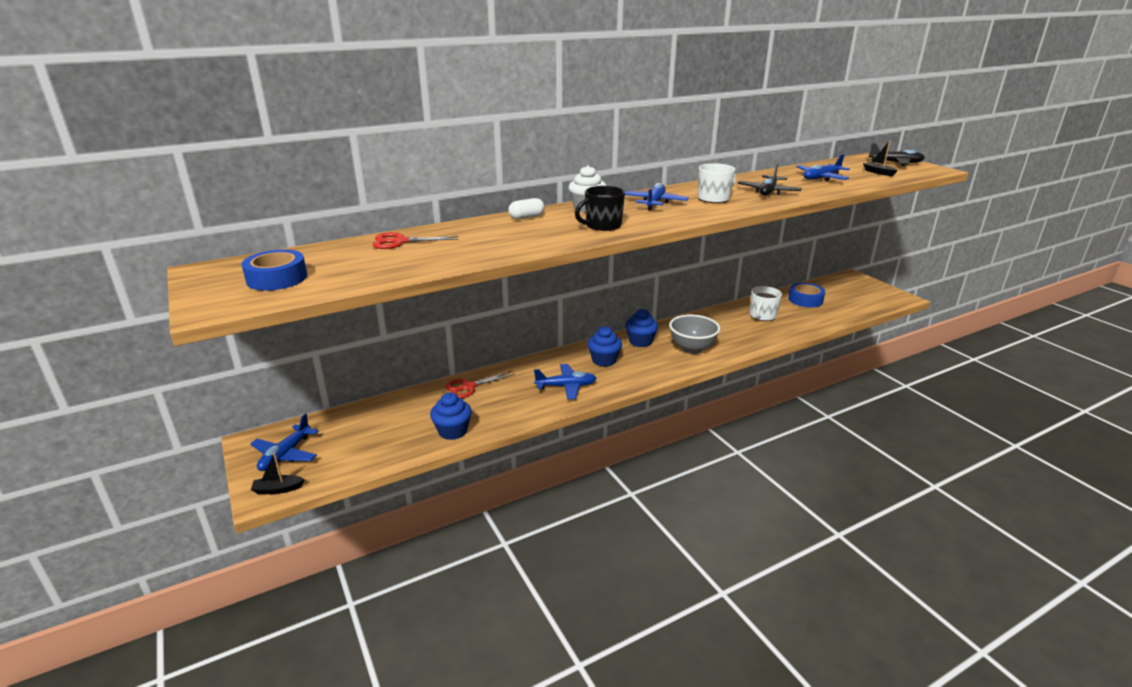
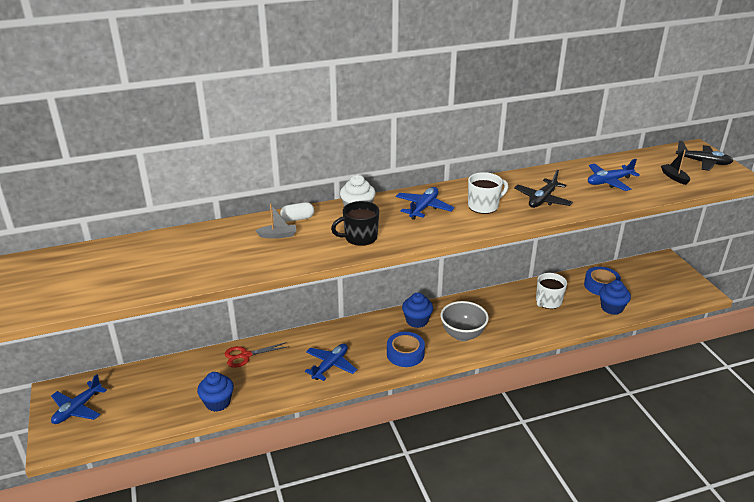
camera: 10 degrees right, 5 degrees up
blue tape [241,249,307,291] -> blue tape moved to [387,332,425,367]
black boat [251,452,305,495] -> none
red scissors [372,232,459,249] -> none
blue plane [534,364,596,399] -> blue plane turned 60 degrees counterclockwise [305,344,357,381]
blue cupcake [587,326,622,367] -> blue cupcake moved to [599,280,631,315]
none -> grey boat [255,204,296,239]

